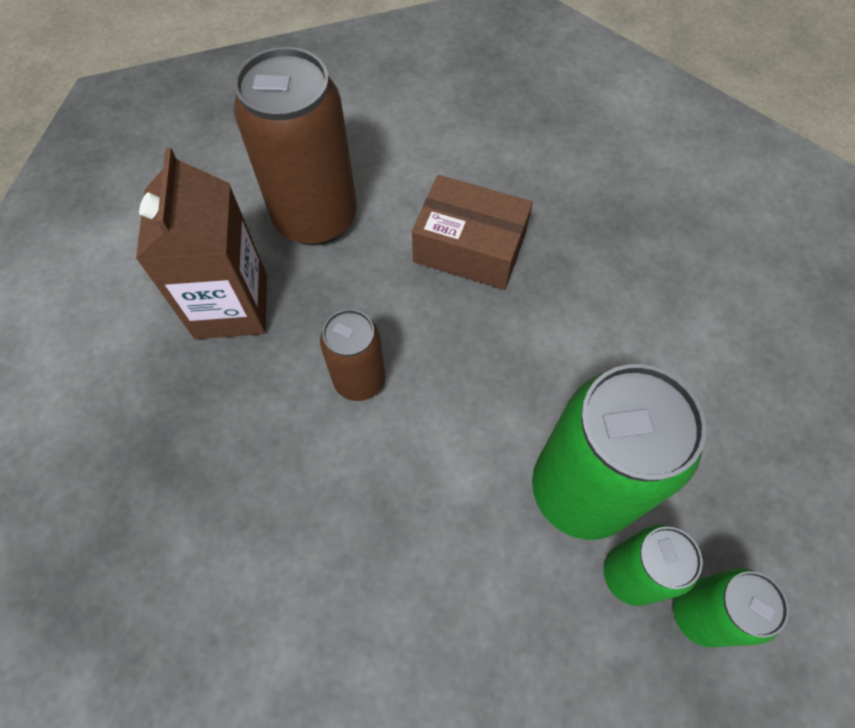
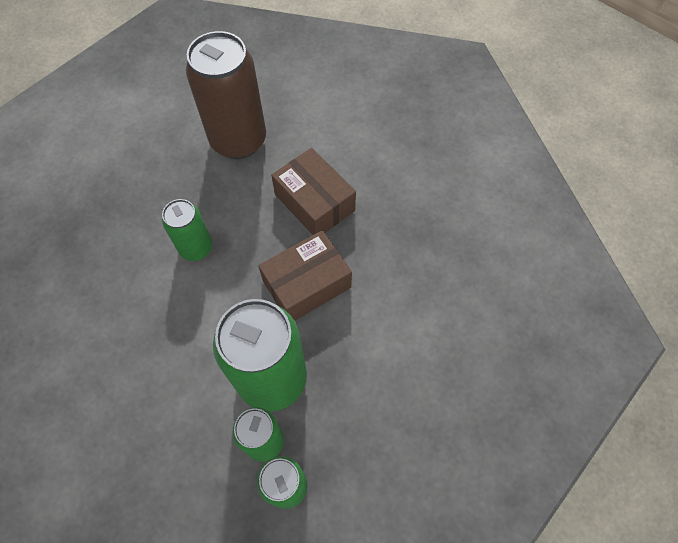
camera: 30 degrees right, 0 degrees up
brown carton [136,148,267,339] -> none
brown can [320,309,386,401] -> green can [162,199,212,261]
none -> brown box [258,230,352,321]

